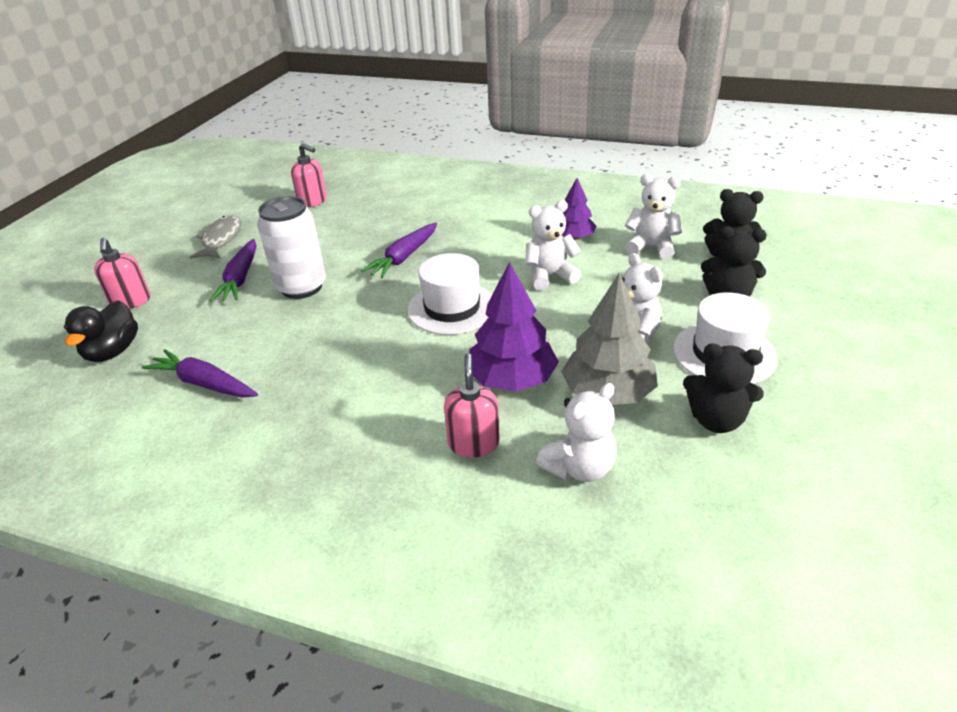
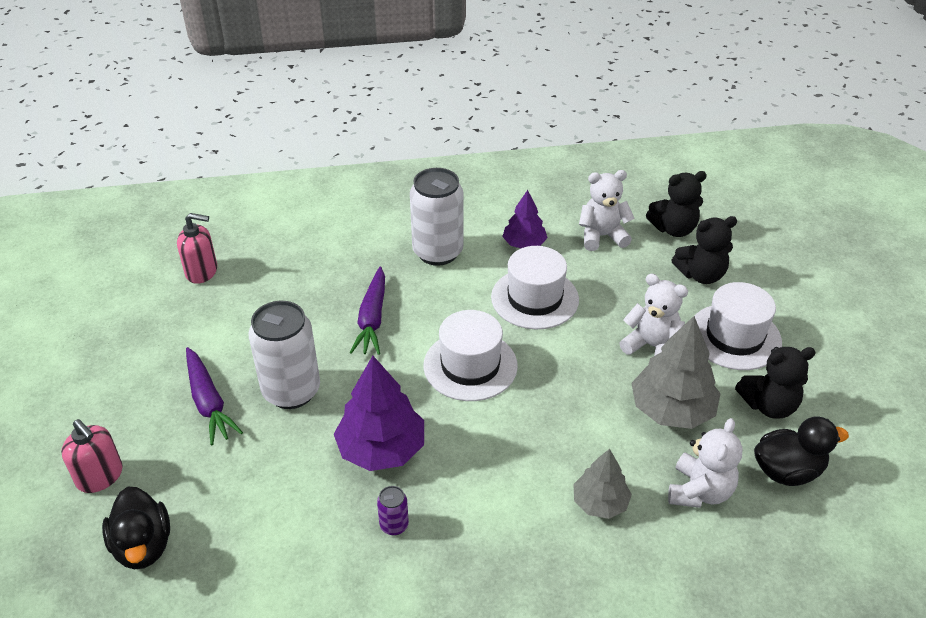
camera: 30 degrees left, 5 degrees up
purple carrot [142,349,258,397] -> none
grey fish [190,215,241,259] -> none
pink soap dispenser [444,353,500,457] -> grey tree [573,449,632,519]
purple tree [469,262,559,392] -> purple tree moved to [334,356,424,471]
white teddy bear [525,200,581,291] -> white hat [491,246,579,329]
none -> purple can [377,486,409,536]
none -> white can [410,168,463,266]
none -> black duck [754,416,849,486]

